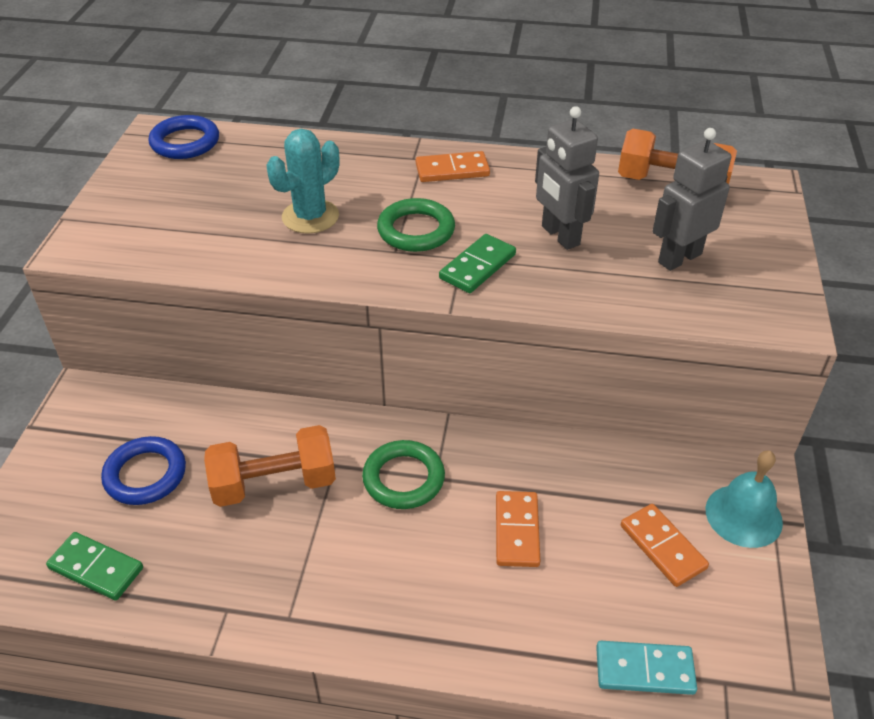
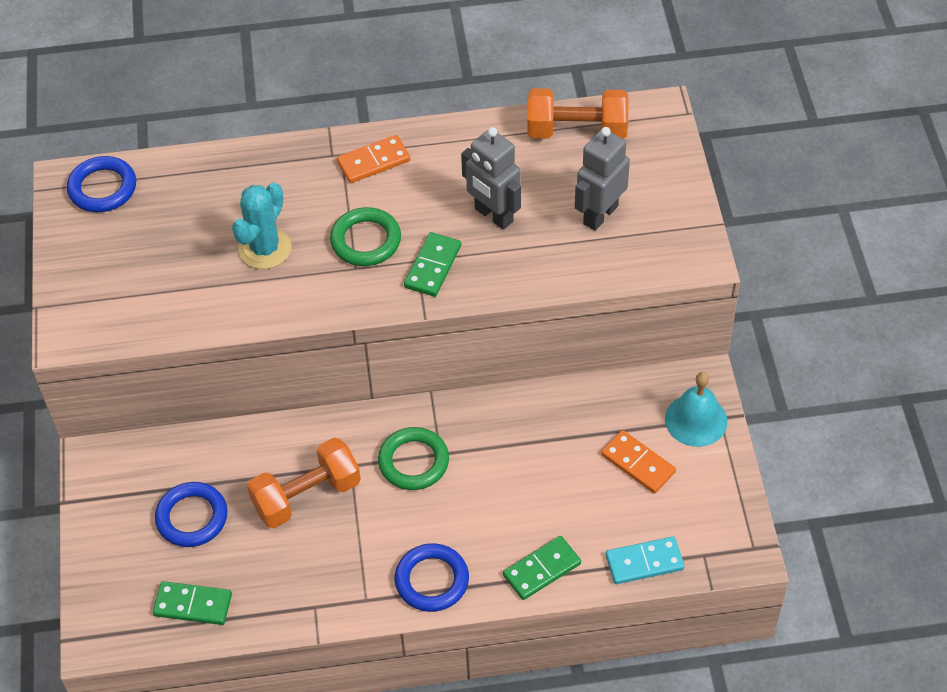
camera: 15 degrees left, 10 degrees up
orange domino [496,491,540,567] -> none
none -> blue ring [395,543,469,612]
none -> green domino [503,536,581,600]

